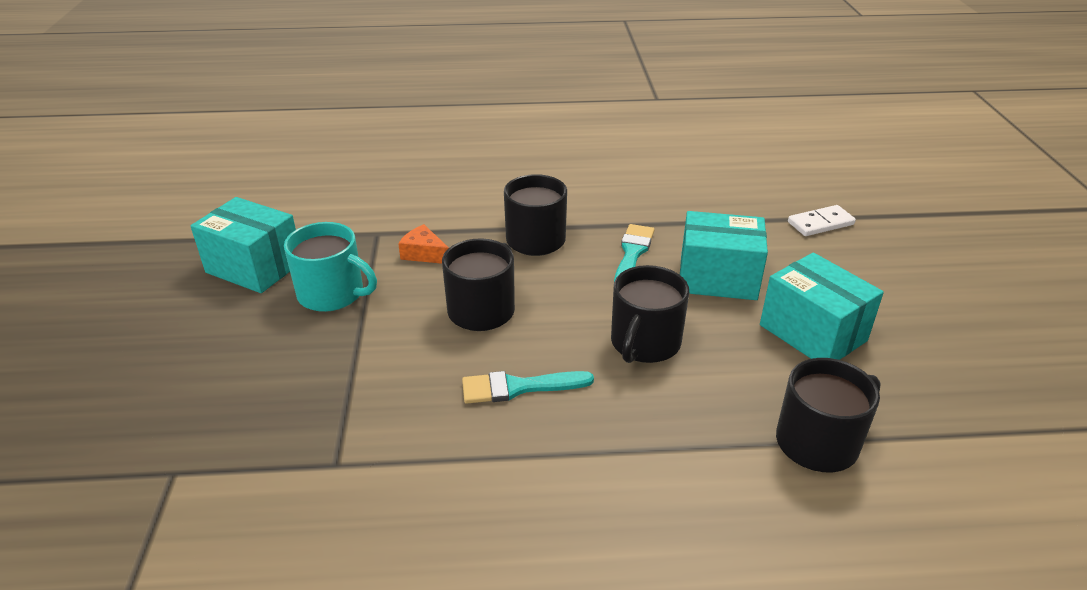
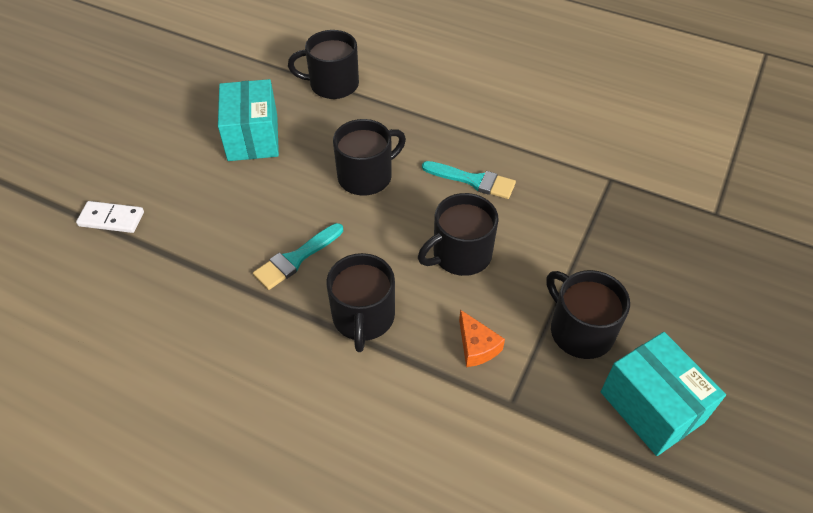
camera: 150 degrees left, 15 degrees up
turquoise mug [284,222,377,312] -> black mug [546,270,630,359]
turquoise box [680,211,768,300] -> none

